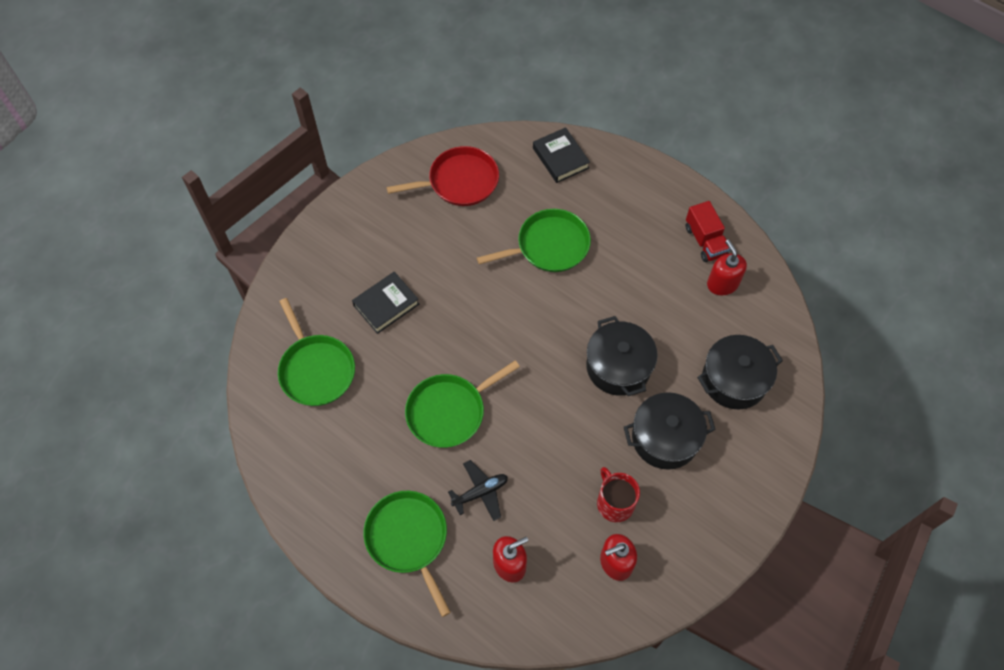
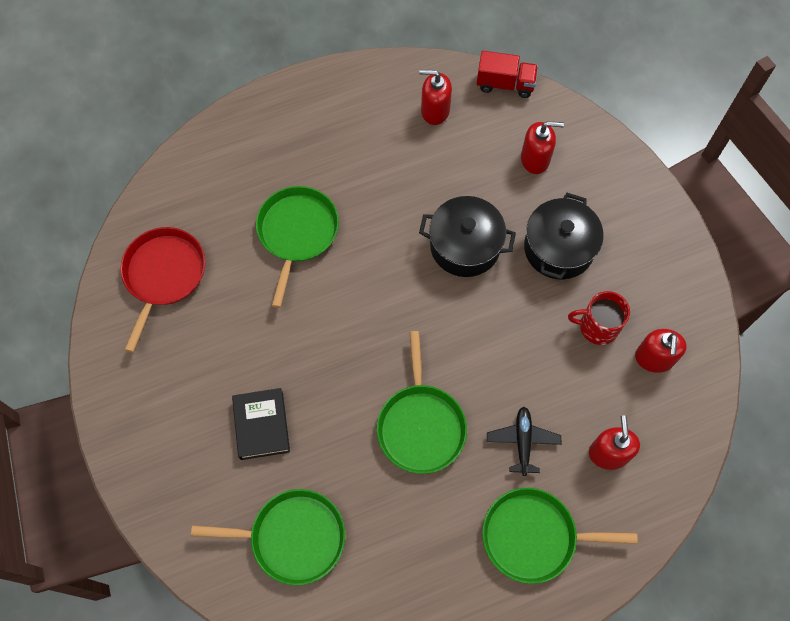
camera: 60 degrees left, 5 degrees up
black book [533,127,590,183] -> none
red truck [685,201,730,262] -> red truck moved to [477,51,538,98]
black pot [697,335,783,409] -> red soap dispenser [521,121,564,174]

